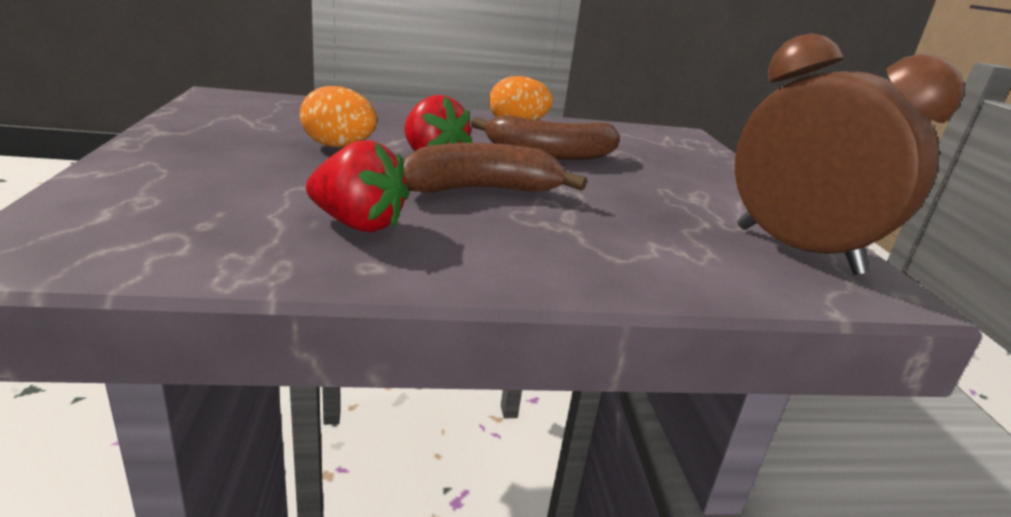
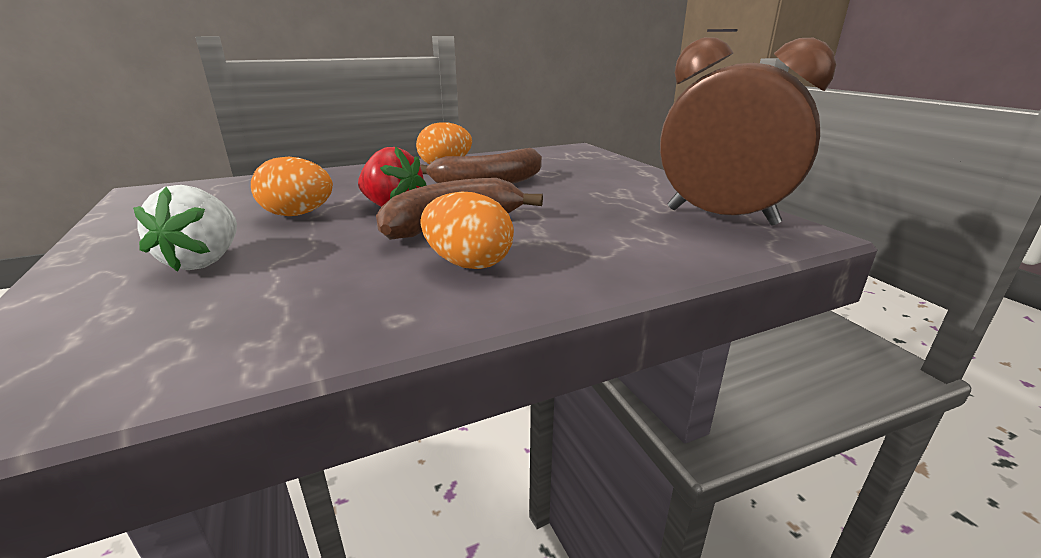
camera: 15 degrees left, 0 degrees up
red strawberry [306,140,409,232] -> none
none -> white strawberry [133,185,237,272]
none -> orange egg [421,191,514,269]

